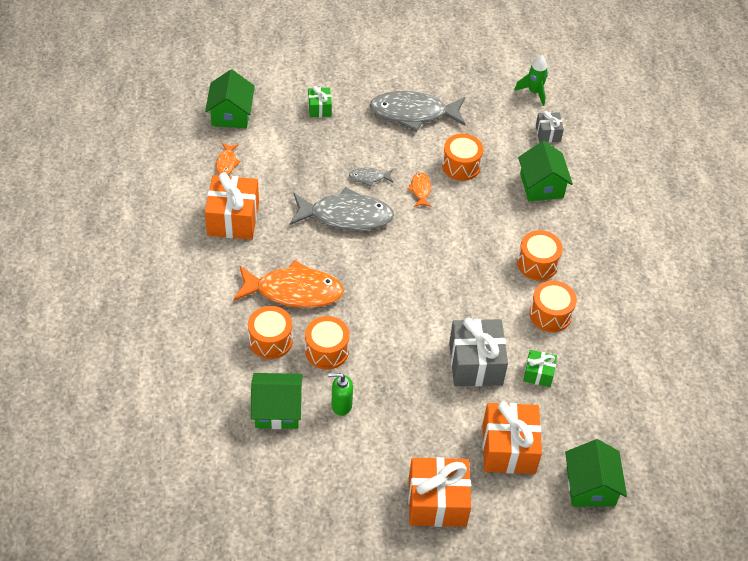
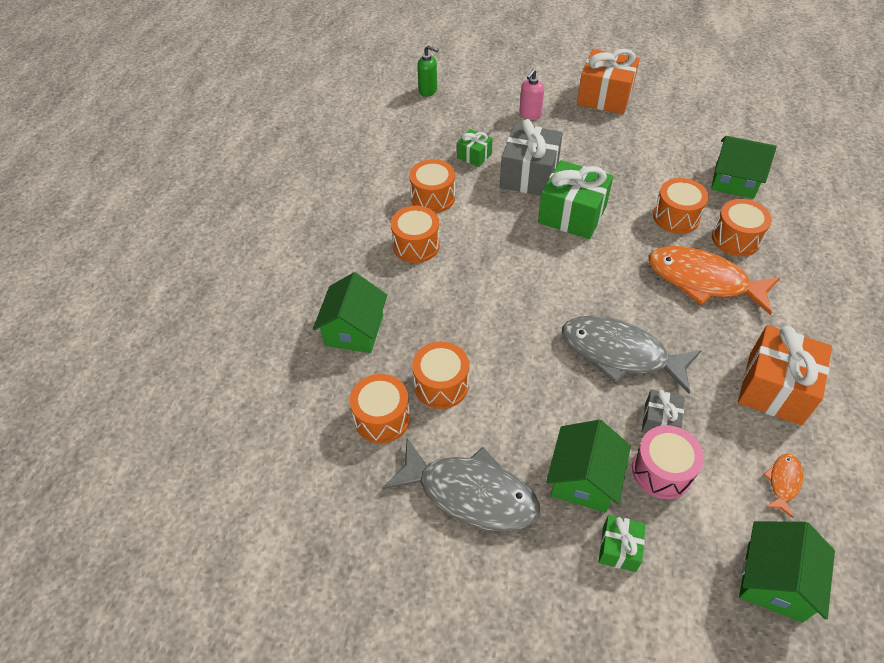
camera: 155 degrees left, 0 degrees up
green soap dispenser [328,373,353,416] -> green soap dispenser moved to [417,45,439,97]
grey fish [349,167,393,186] -> none
orange fish [407,172,431,207] -> none
orange gift [483,402,542,474] -> pink soap dispenser [519,69,544,120]
green rocket [514,55,548,106] -> none
grey gift [536,111,564,142] -> grey gift moved to [642,389,685,433]
green house [565,439,627,507] -> green house moved to [546,420,631,513]
none -> orange drum [350,374,410,443]
none -> green gift [538,160,613,239]
none -> pink drum [632,425,704,499]

